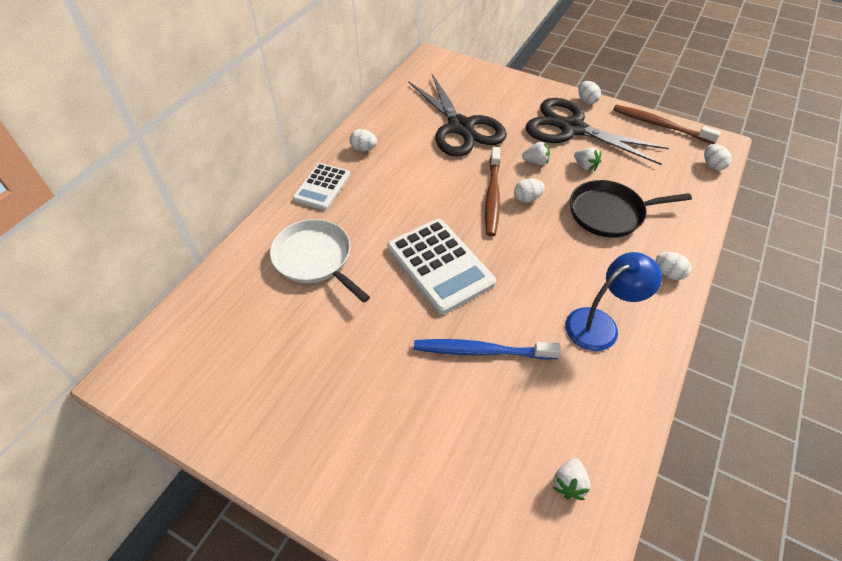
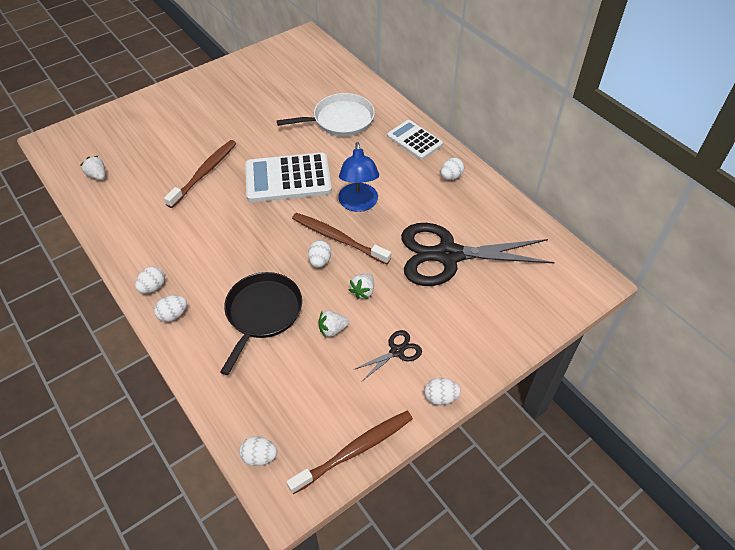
camera: 115 degrees right, 0 degrees up
blue toothbrush [414,339,561,359] -> brown toothbrush [164,140,236,208]
black scissors [526,98,669,165] -> black scissors [353,330,422,381], size x0.42
blue lamp [565,252,662,351] -> blue lamp moved to [338,142,379,212]
none -> white egg [135,266,165,294]

